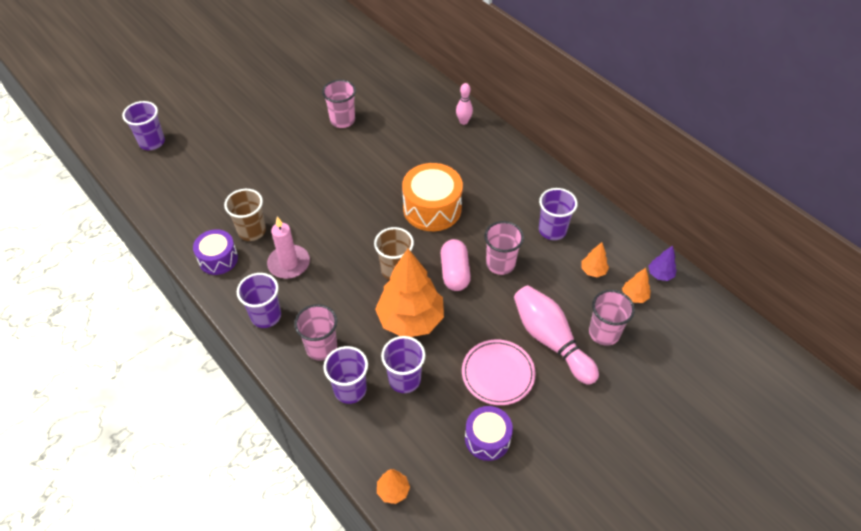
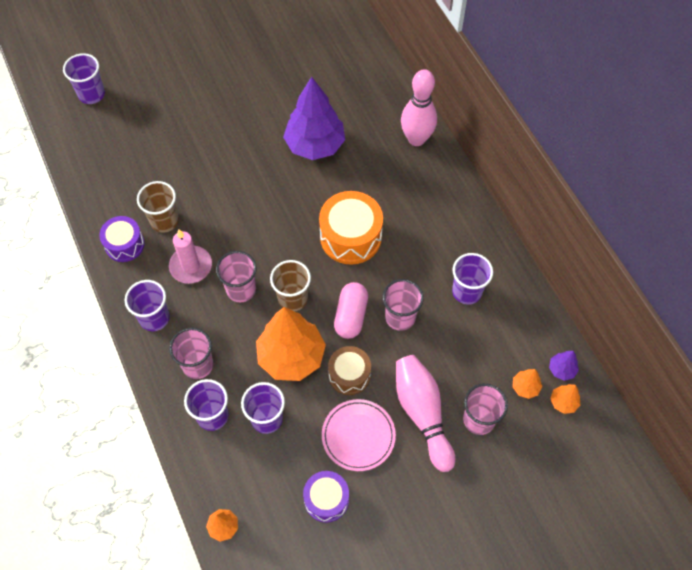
camera: 15 degrees right, 10 degrees up
pink cup [322,80,356,128] -> pink cup moved to [216,251,257,302]
pink bowling pin [456,83,473,125] -> pink bowling pin [401,69,437,146], size x1.92
orange tree [581,242,609,277] -> orange tree moved to [550,384,580,414]
none -> purple tree [283,77,345,160]
none -> brown drum [328,346,371,395]

